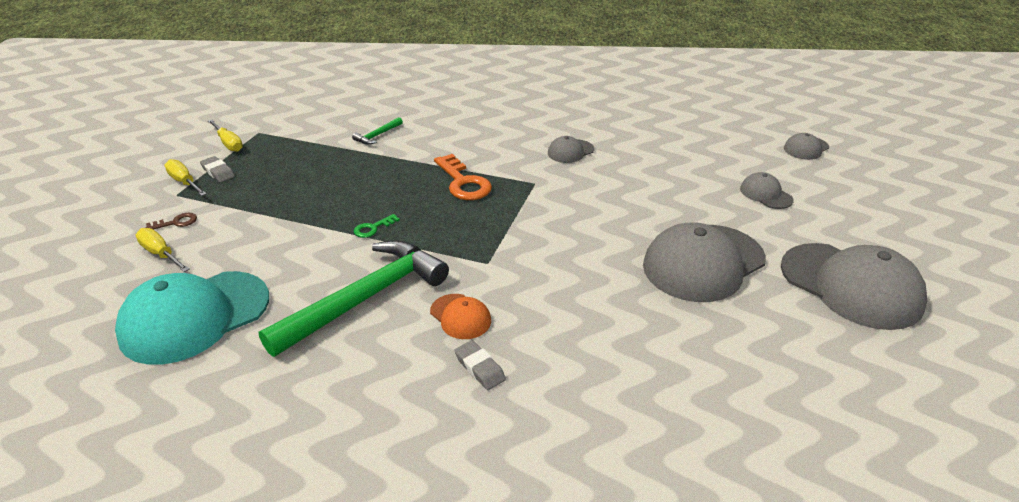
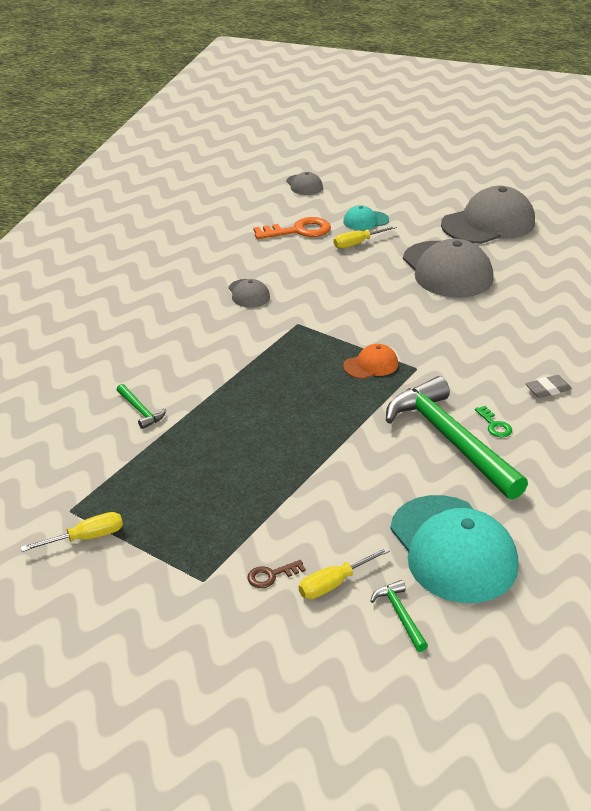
camera: 75 degrees left, 0 degrees up
brown key [145,213,197,230] -> brown key turned 105 degrees counterclockwise [247,560,306,588]
yellow screwdriver [165,159,206,196] -> yellow screwdriver moved to [334,225,397,249]
grey eraser [200,156,235,182] -> none
green key [354,214,400,238] -> green key moved to [475,406,512,437]
orange cap [430,294,491,339] -> orange cap moved to [343,344,398,379]
orange key [434,154,492,200] -> orange key moved to [253,217,331,239]
grey cap [740,172,794,209] -> turquoise cap [343,205,389,230]
none -> green hammer [370,580,428,652]

